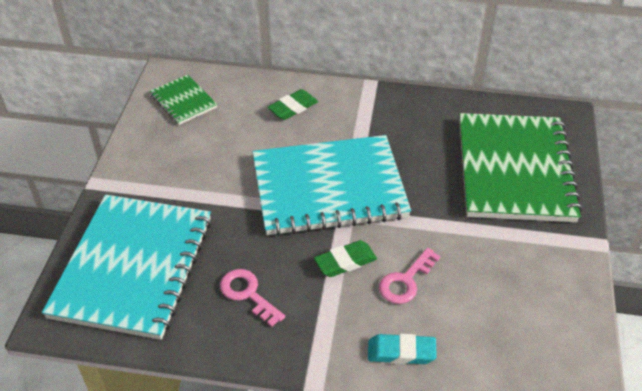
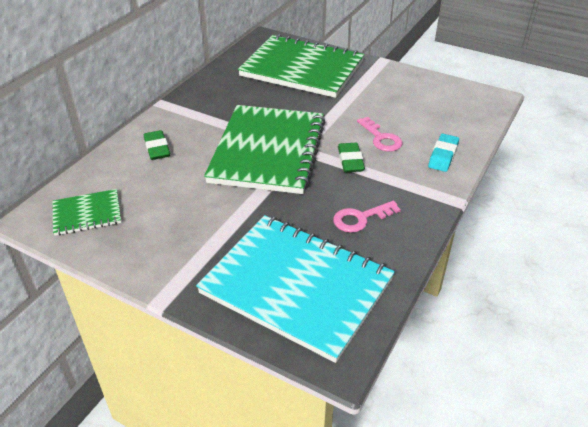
camera: 70 degrees left, 5 degrees down
turquoise notebook [252,135,411,236] -> green notebook [204,105,325,194]

